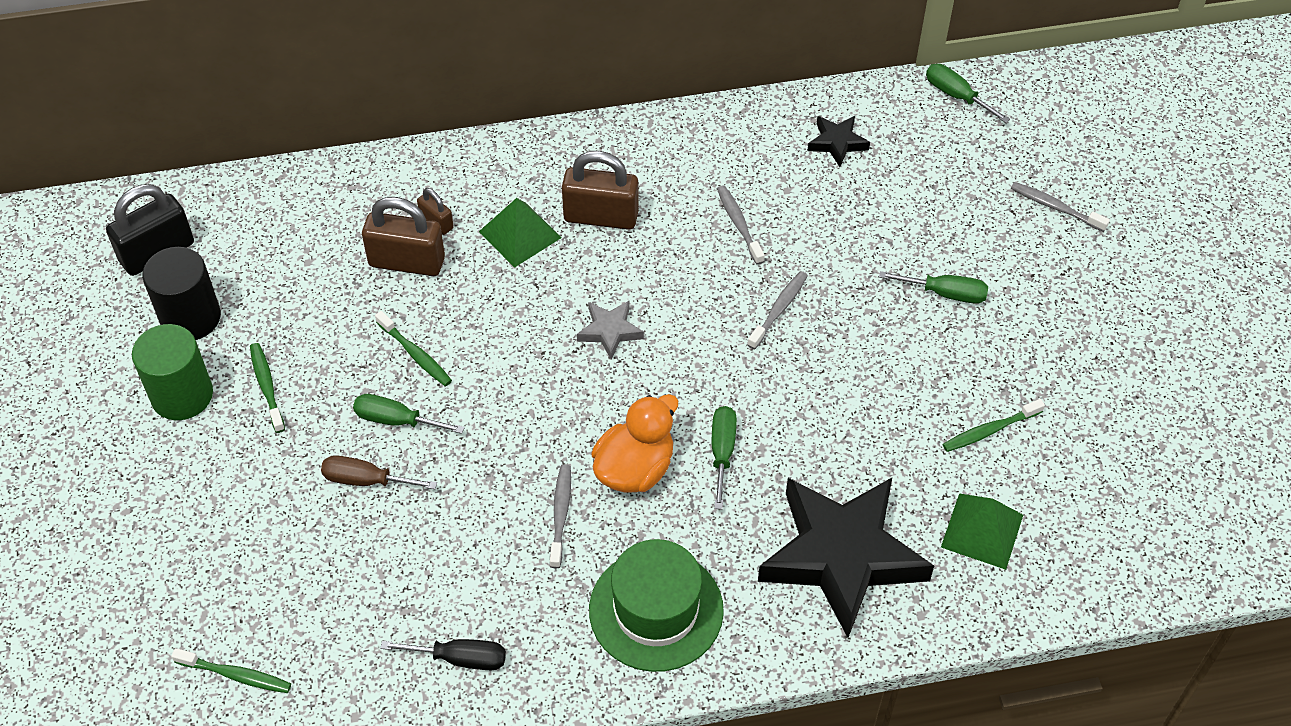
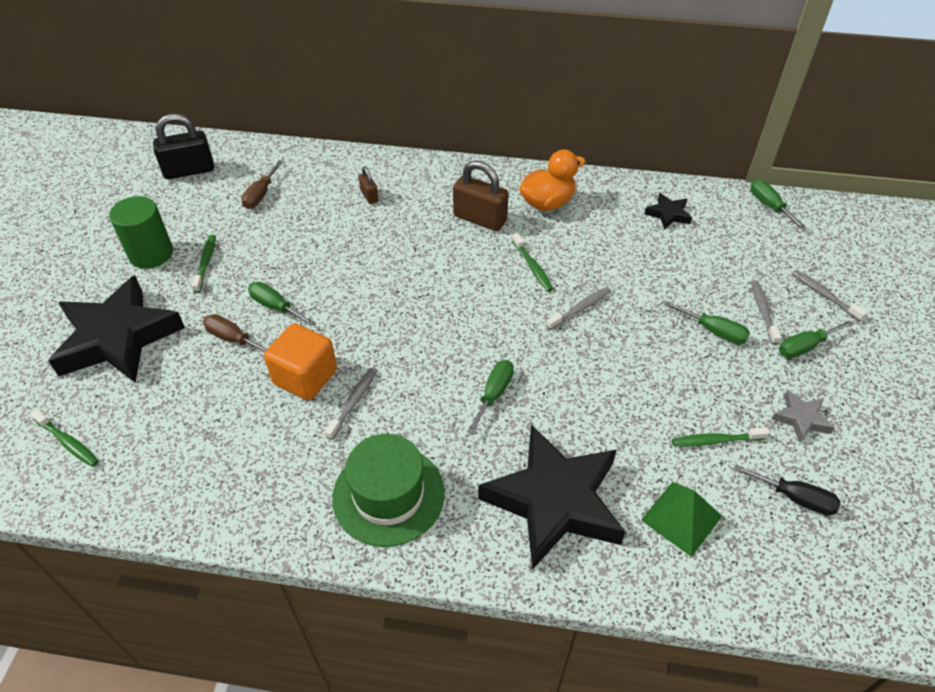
camera: 20 degrees right, 5 degrees down
black cylinder [142,247,221,340] -> none
brown padlock [362,197,445,276] -> none
green toothbrush [375,311,452,386] -> green toothbrush moved to [512,233,553,291]
black screwdriver [380,639,506,670] -> black screwdriver moved to [734,464,841,515]
green pyramid [479,198,562,268] -> none
grey star [577,301,644,360] -> grey star moved to [771,390,835,443]
orange duck [591,394,678,493] -> orange duck moved to [519,150,586,211]
grey toothbrush [717,185,765,265] -> grey toothbrush moved to [751,280,781,345]
none -> black star [48,275,185,383]
none -> brown screwdriver [241,160,283,209]
none -> orange cube [264,323,337,400]
none -> green screwdriver [779,320,853,358]

